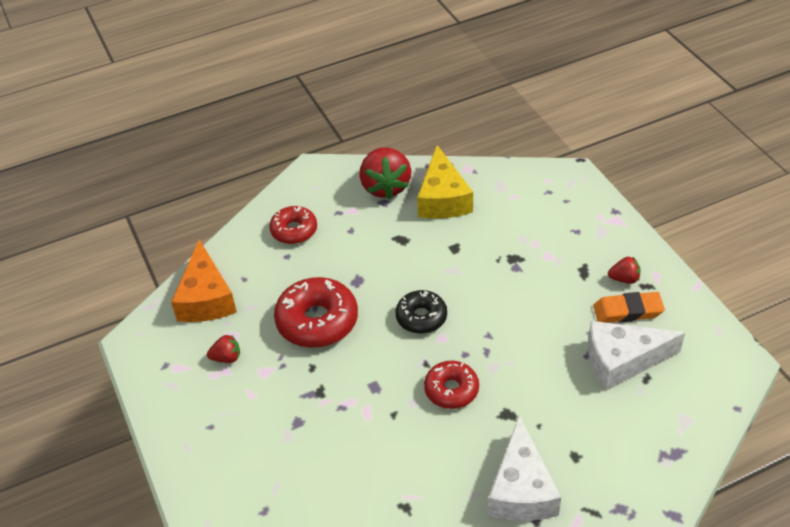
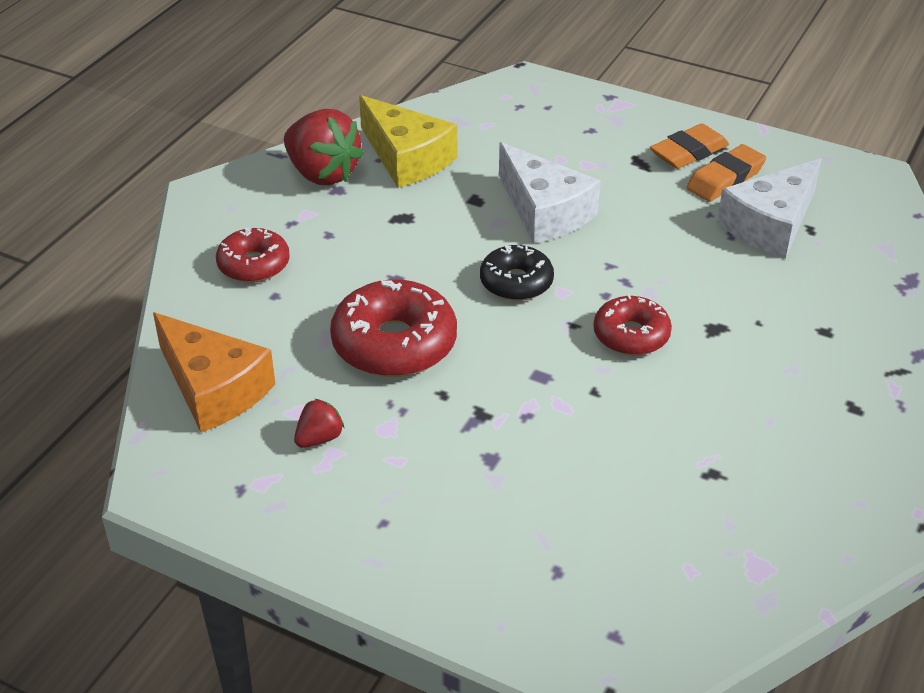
camera: 40 degrees left, 5 degrees down
white cheese [488,415,561,521] -> white cheese moved to [499,142,601,244]
red strawberry [608,257,640,284] -> orange eraser [650,123,729,169]

